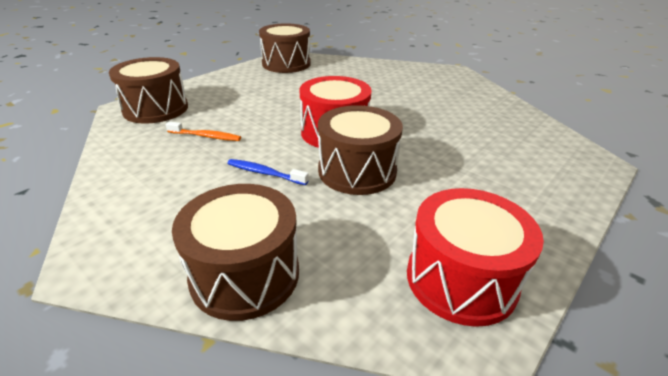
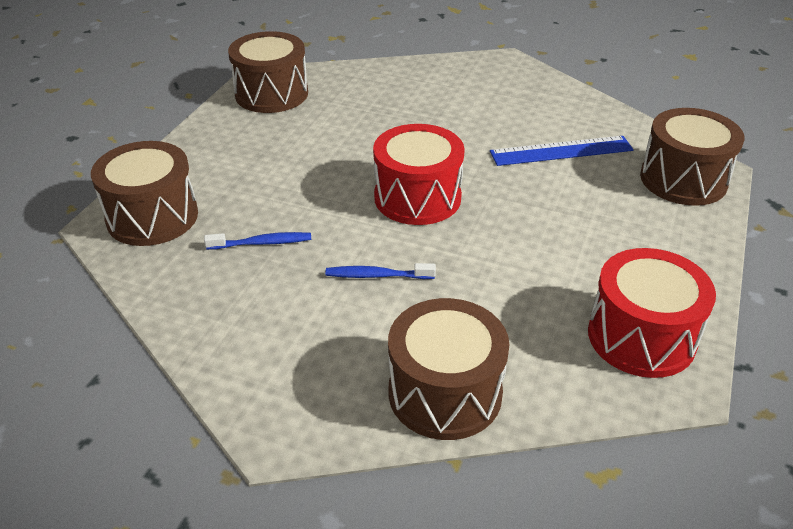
camera: 20 degrees left, 5 degrees up
orange toothbrush [166,121,241,141] -> blue toothbrush [204,232,311,250]
brown drum [318,105,403,195] -> brown drum moved to [640,108,744,206]
none -> blue ruler [490,136,634,166]

